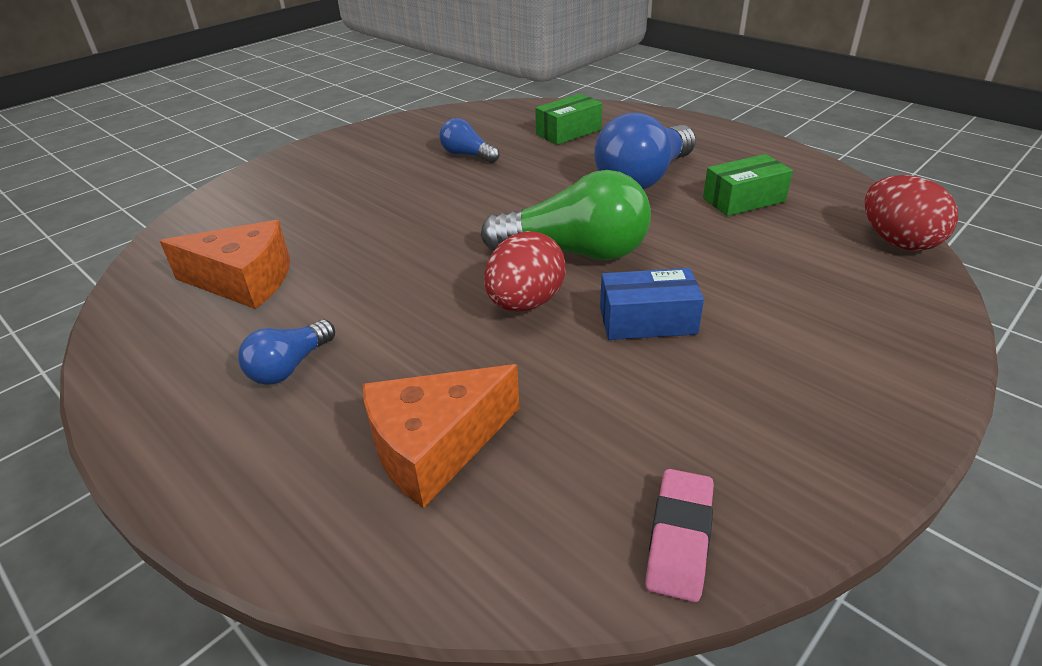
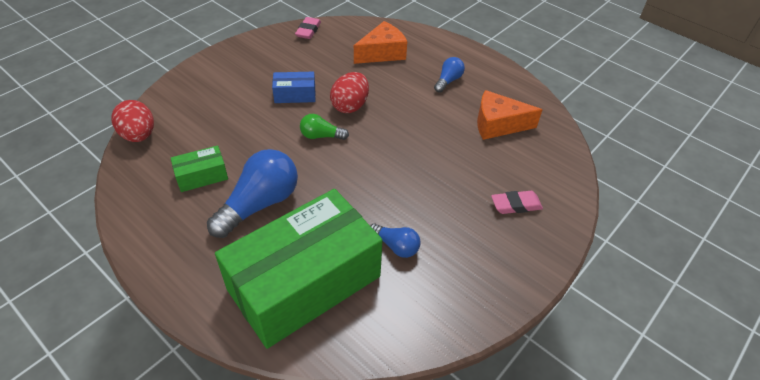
camera: 175 degrees right, 10 degrees up
green light bulb [481,170,651,261] -> green light bulb [300,114,349,140], size x0.52
green box [535,94,602,145] -> green box [215,189,383,349], size x2.44
none -> pink eraser [491,191,543,214]

